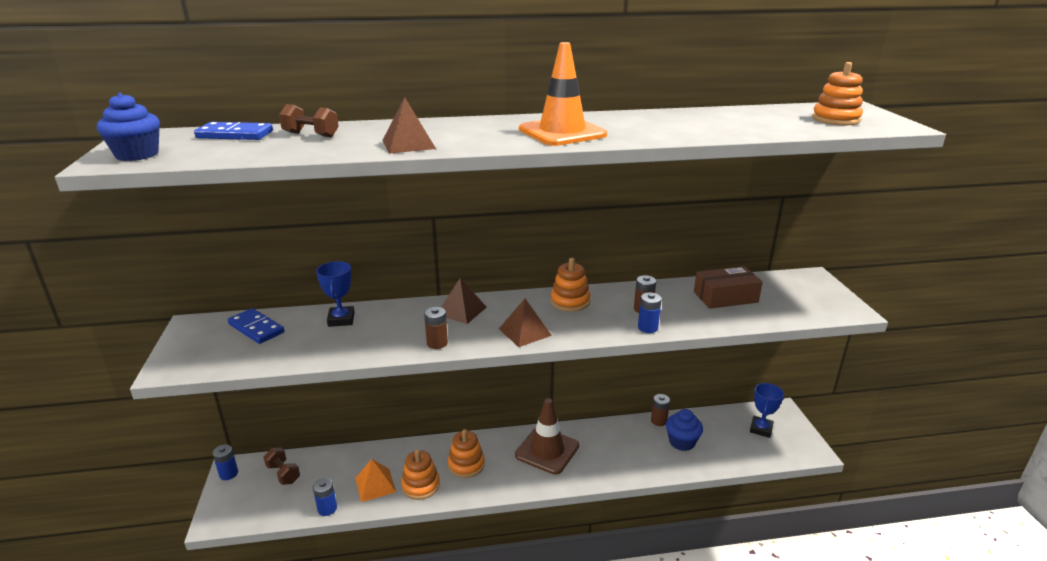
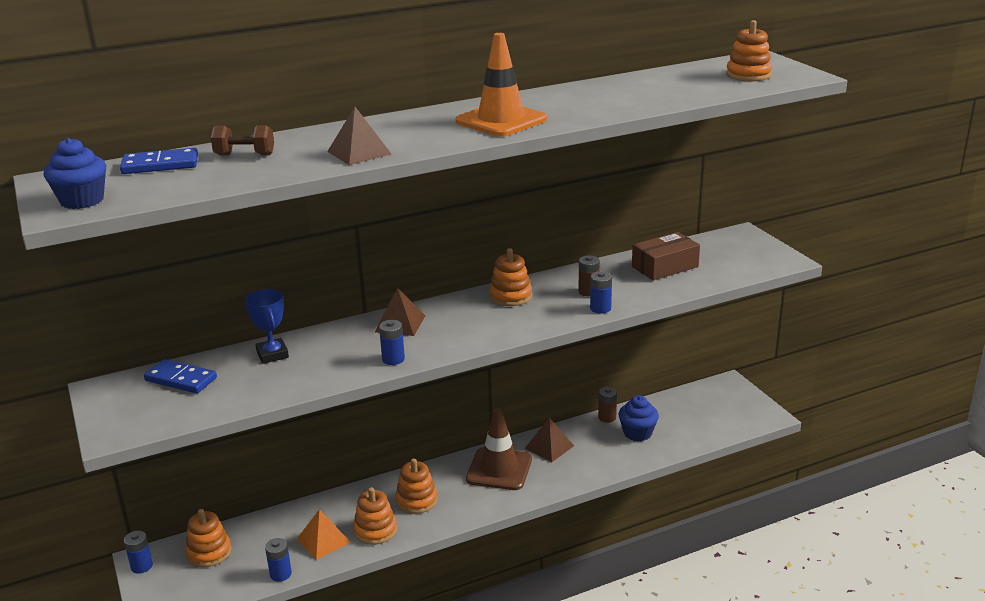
camera: 15 degrees left, 0 degrees up
brown dumbbell [264,448,300,485] -> orange stacking toy [185,509,232,568]
brown battery [424,307,448,349] -> blue battery [379,320,405,365]
brown pyramid [499,299,552,347] -> brown pyramid moved to [524,418,574,462]
blue trophy [750,383,784,438] -> none

